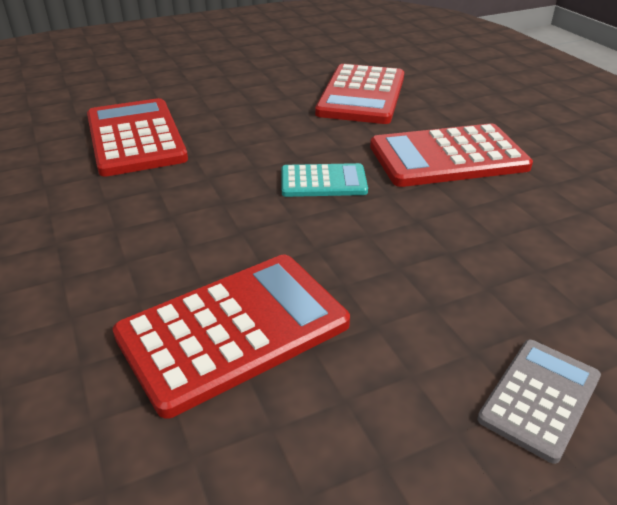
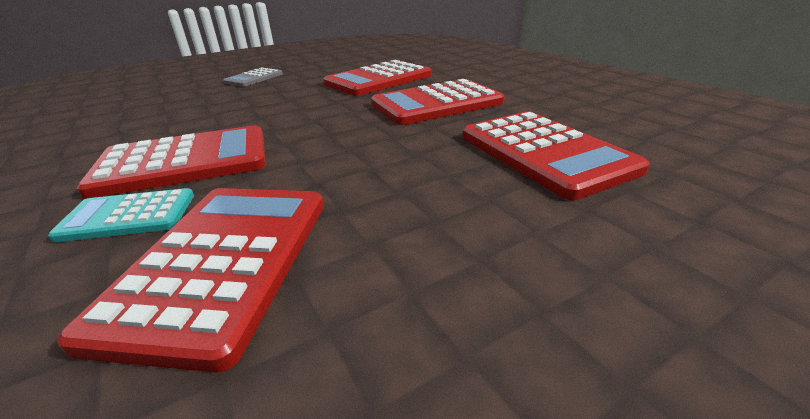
camera: 175 degrees right, 5 degrees down
turquoise calculator [281,163,368,197] -> turquoise calculator moved to [48,188,194,242]
none -> red calculator [371,79,505,125]

